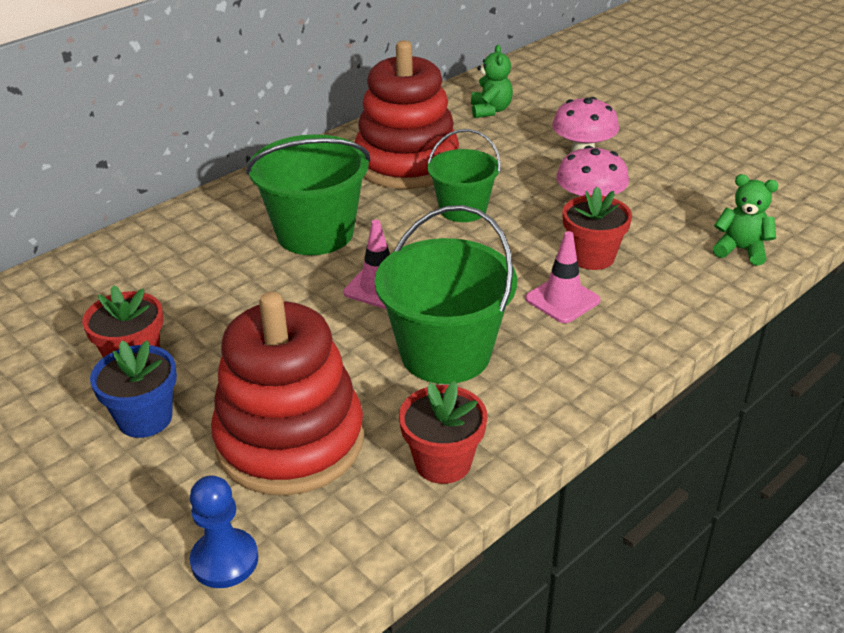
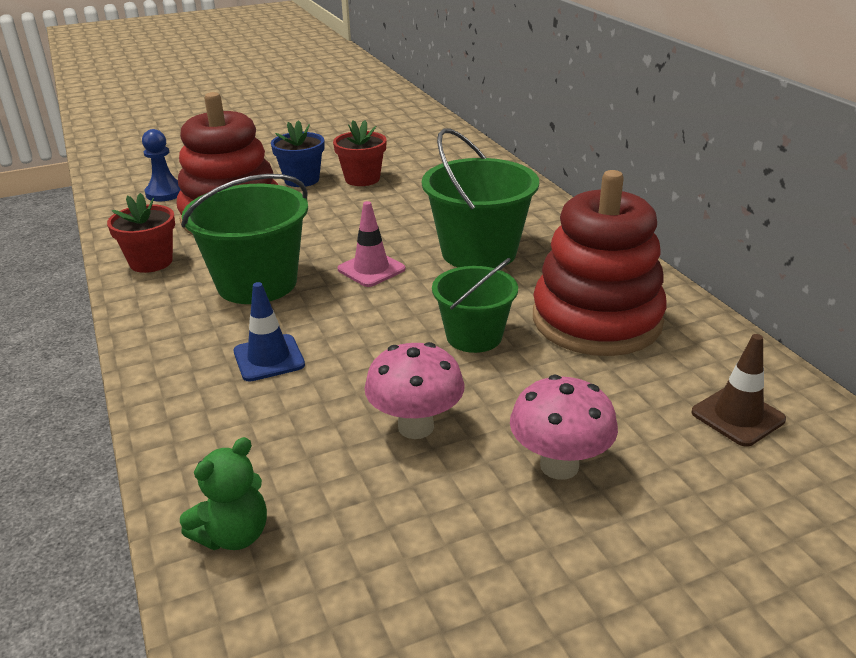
camera: 110 degrees right, 5 degrees down
green teddy bear [471,45,513,118] -> brown traffic cone [691,334,786,447]
pink traffic cone [525,231,601,323] -> blue traffic cone [234,282,305,382]
red flower pot [563,187,632,270] -> none

